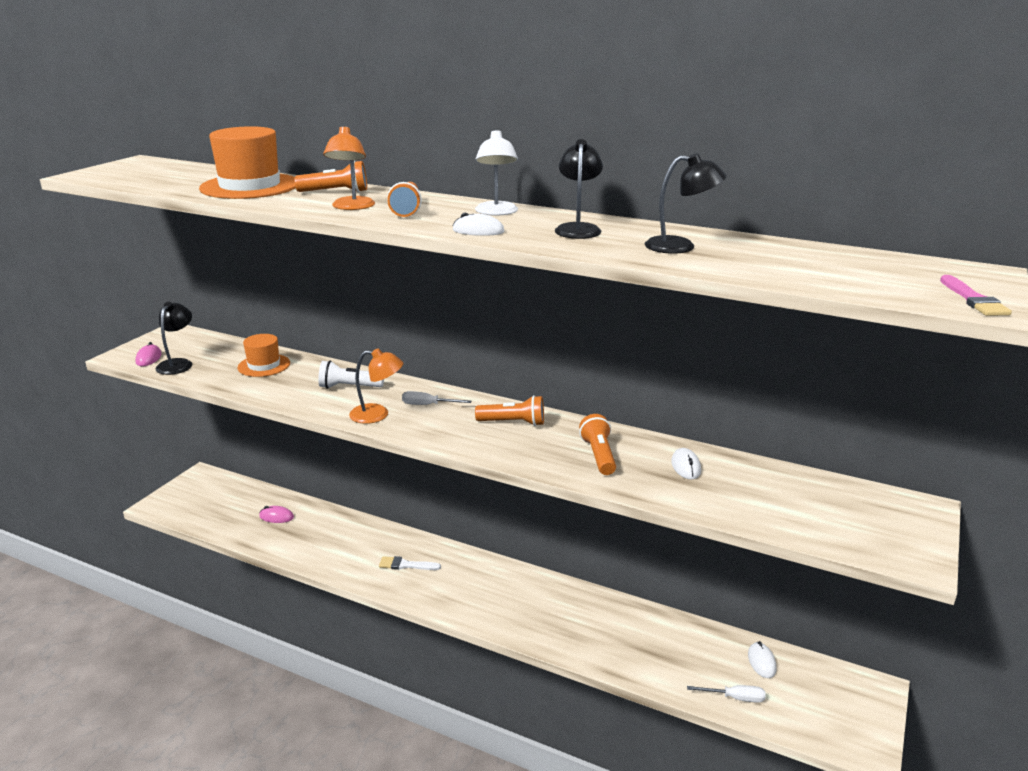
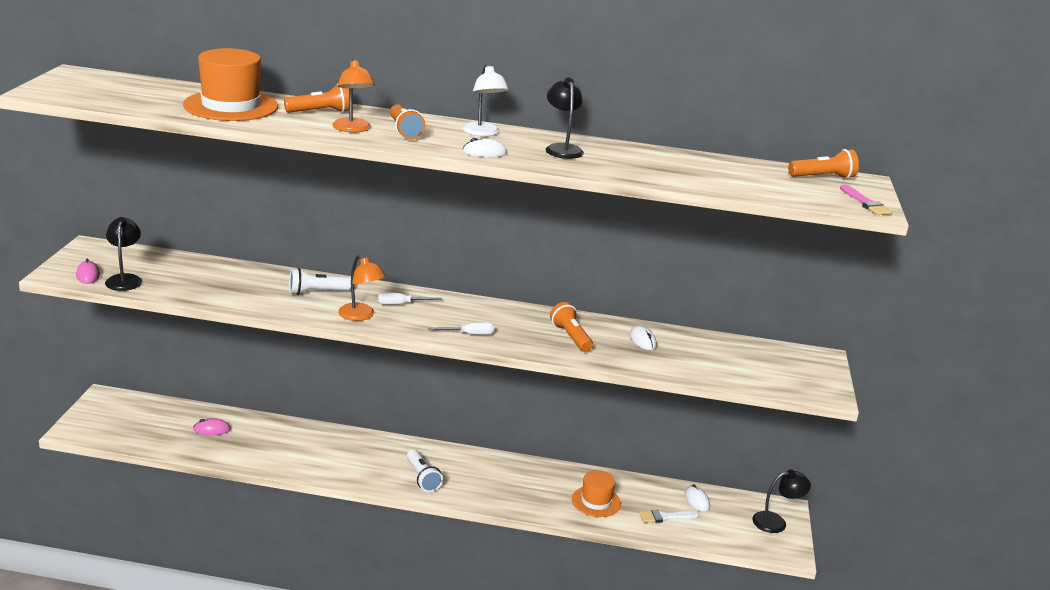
camera: 20 degrees left, 0 degrees up
orange hat [237,334,290,377] -> orange hat moved to [572,470,621,517]
orange lamp [349,348,403,424] -> orange lamp turned 60 degrees clockwise [338,255,386,321]
white brush [379,556,441,570] -> white brush moved to [639,510,699,523]
orange flashlight [475,395,544,426] -> orange flashlight moved to [788,149,859,179]
black lamp [645,153,726,254] -> black lamp moved to [752,470,811,533]
white screwdriver [687,685,766,703] -> white screwdriver moved to [428,322,495,335]
none -> white flashlight [407,449,443,492]

